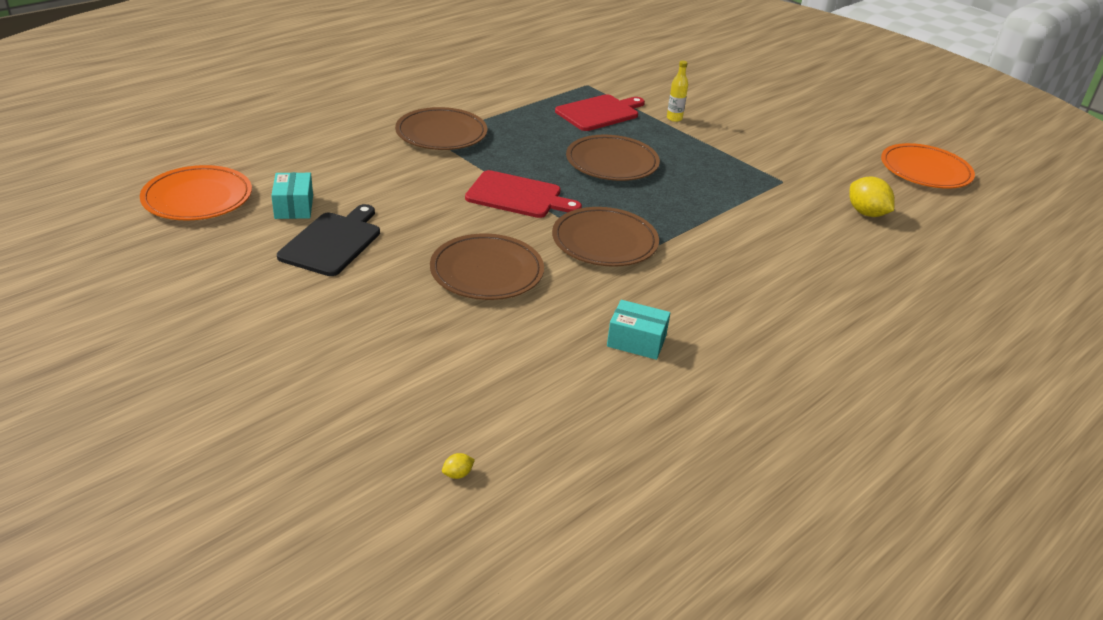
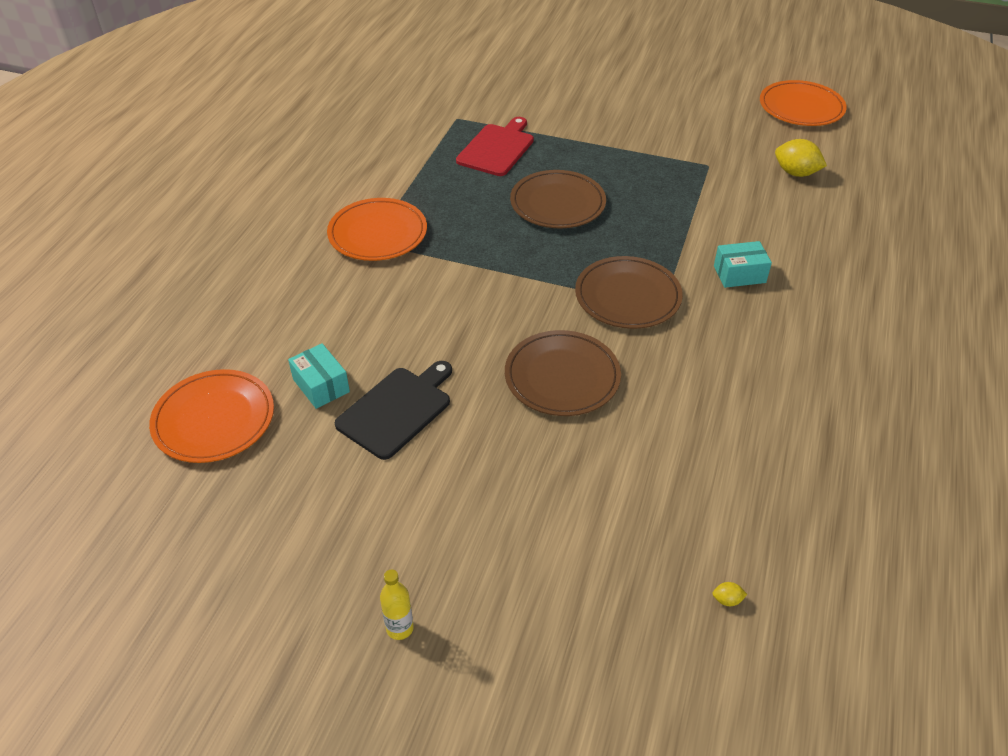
camera: 25 degrees left, 10 degrees up
black cutting board [277,204,380,276] -> black cutting board turned 45 degrees clockwise [335,361,452,460]
brown plate [395,107,487,150] -> orange plate [327,198,427,261]
yellow lemon [442,453,475,479] -> yellow lemon turned 60 degrees clockwise [712,582,747,606]
red cutting board [465,170,582,218] -> none
turquoise box [607,300,670,360] -> turquoise box moved to [714,241,772,288]
yellow bottle [667,61,688,122] -> yellow bottle moved to [380,570,414,640]

